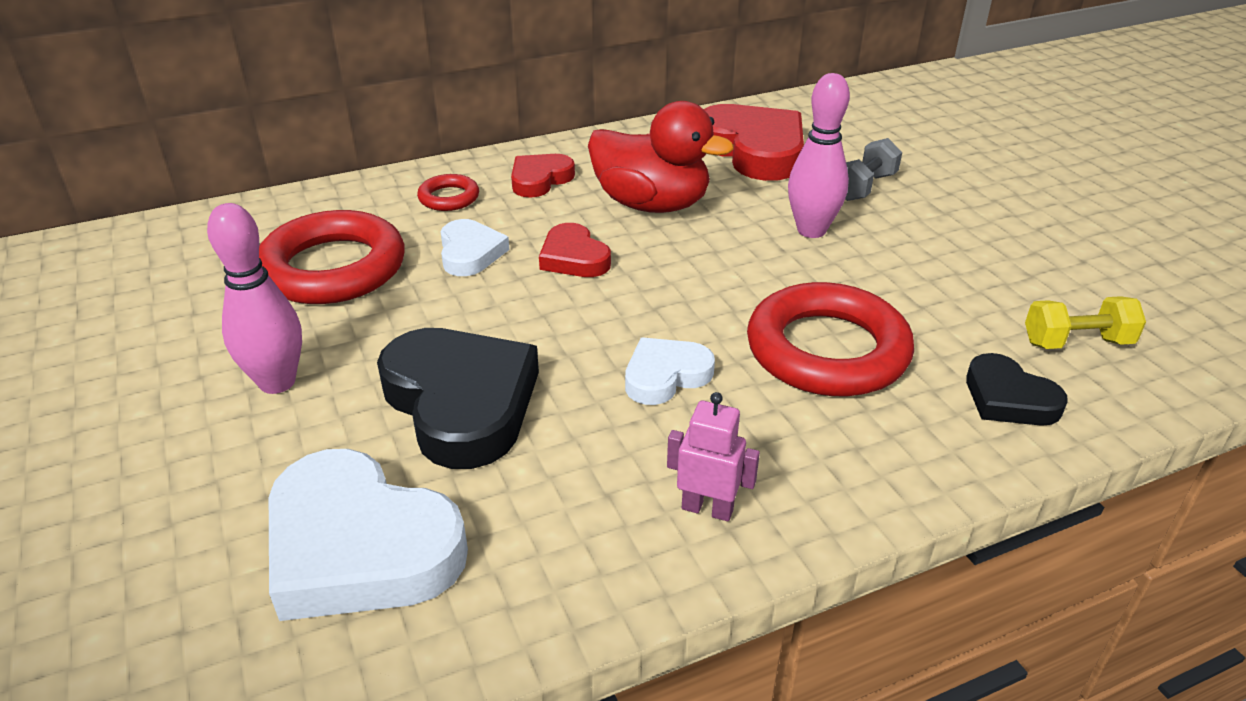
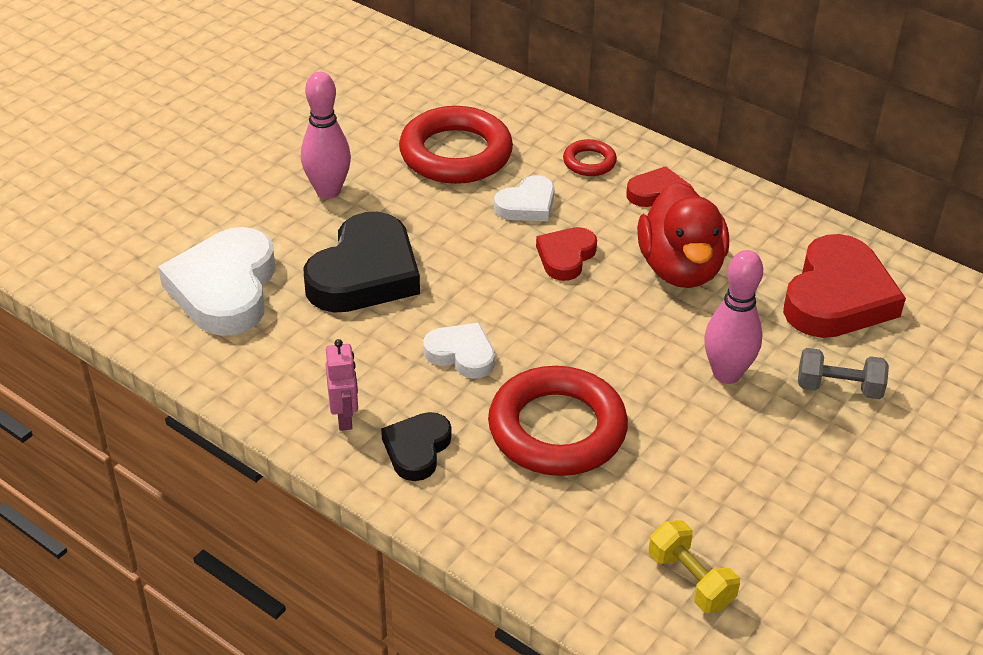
camera: 60 degrees right, 5 degrees up
black heart [966,353,1068,426] -> black heart moved to [381,412,451,481]

